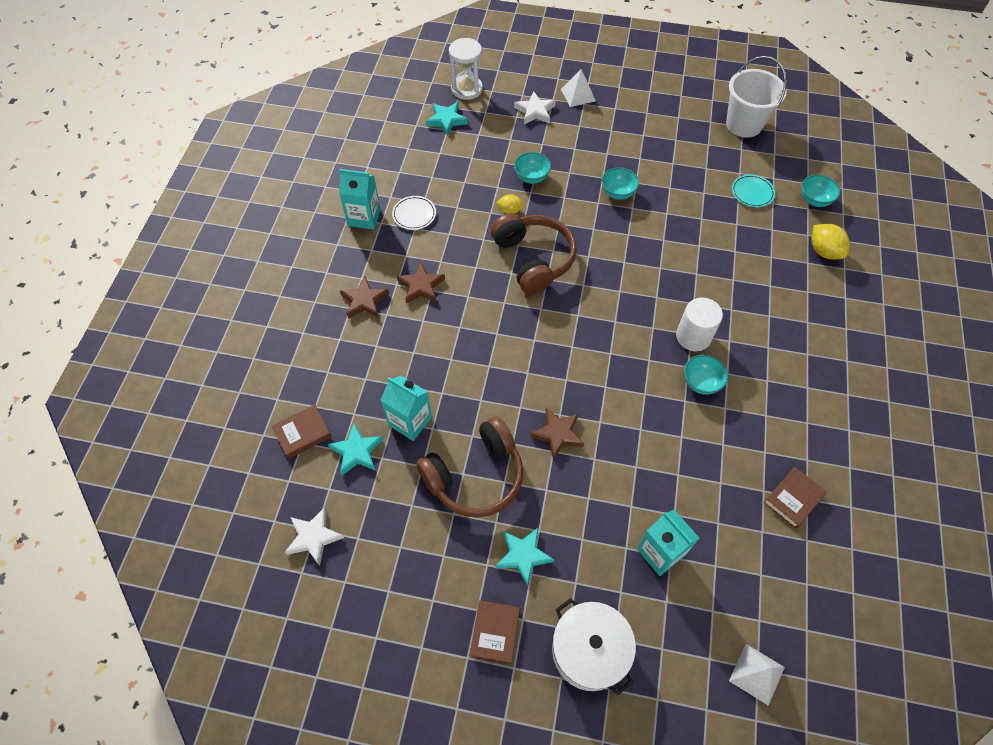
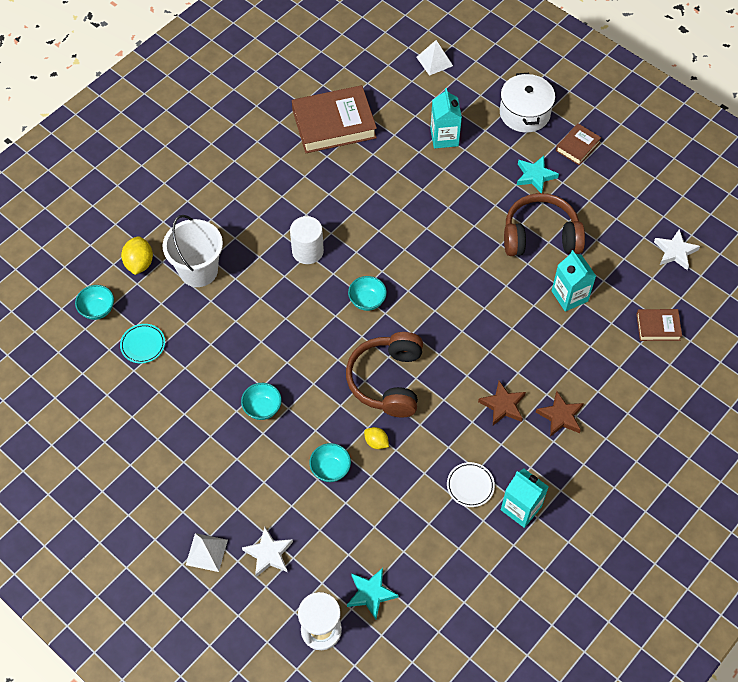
camera: 150 degrees left, 0 degrees up
turquoise star [328,423,383,475] -> none
brown star [530,408,584,460] -> none
turquoise bowl [684,355,728,395] -> turquoise bowl moved to [348,276,387,311]
white bucket [726,56,787,138] -> white bucket moved to [163,215,223,287]
brown book [763,467,827,529] -> brown book [292,85,377,153], size x1.99

